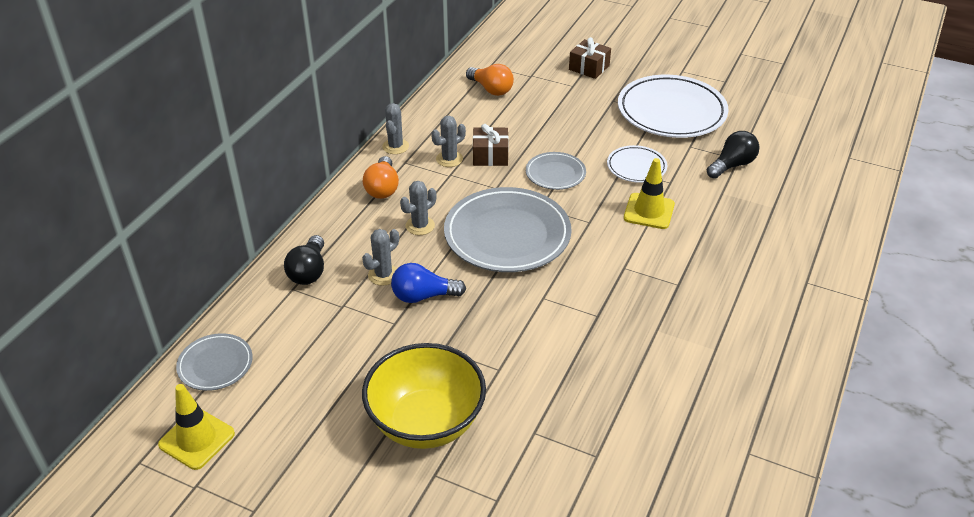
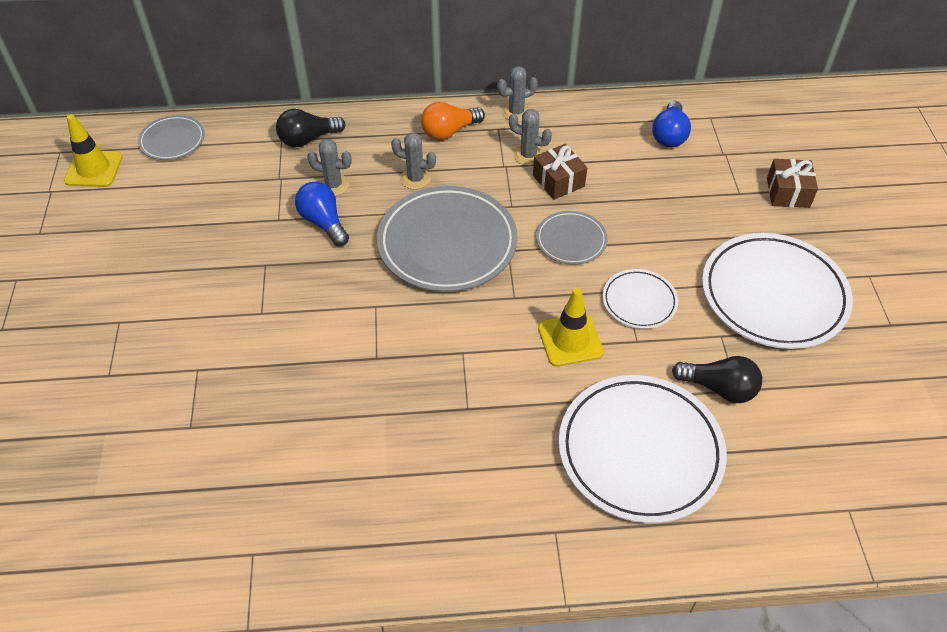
camera: 60 degrees right, 10 degrees up
yellow bowl [362,343,486,449] -> none
orange light bulb [466,64,514,96] -> blue light bulb [652,101,691,148]
none -> white plate [559,375,727,523]

